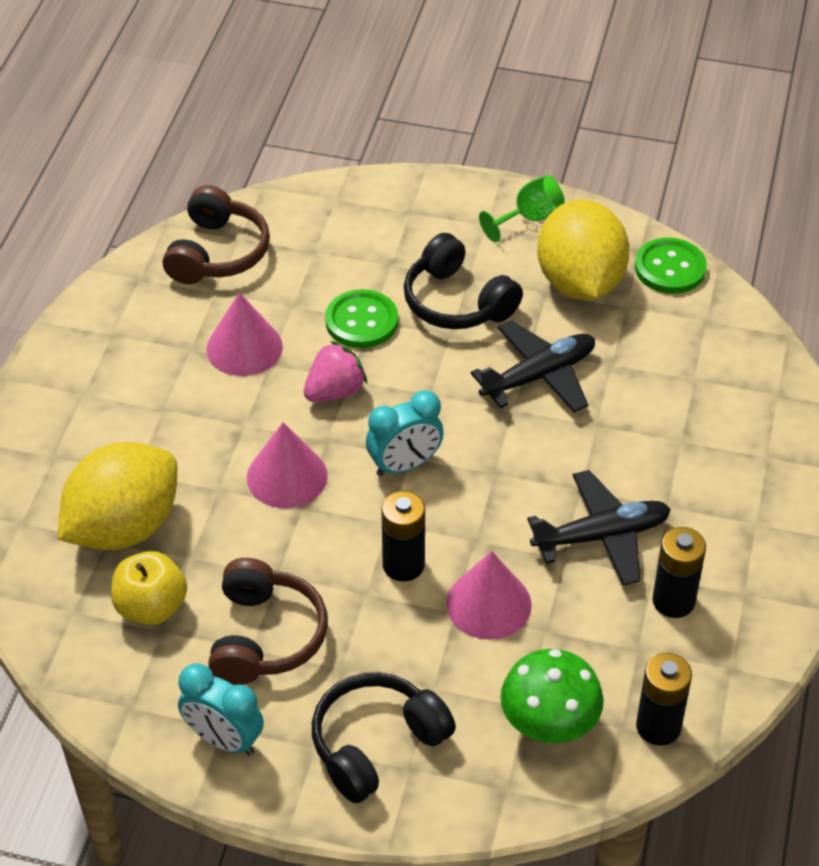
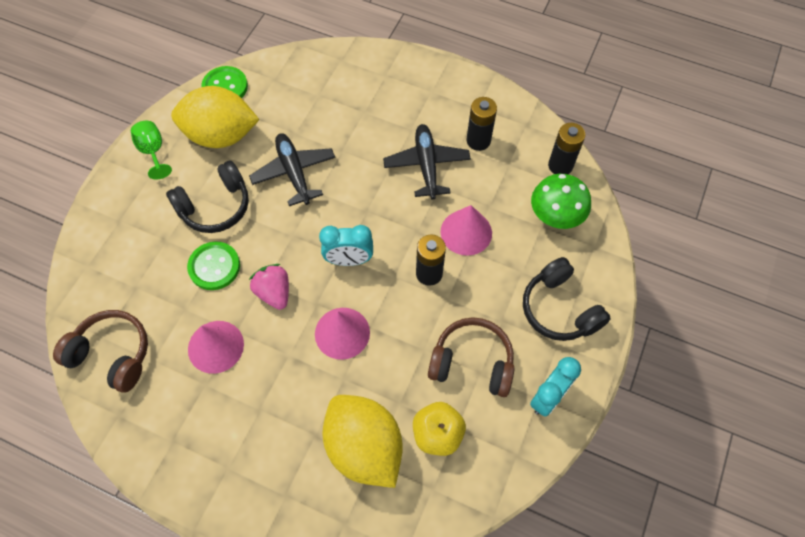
camera: 80 degrees left, 15 degrees up
turquoise clock [366,390,444,476] -> turquoise clock turned 105 degrees clockwise [319,225,373,266]

